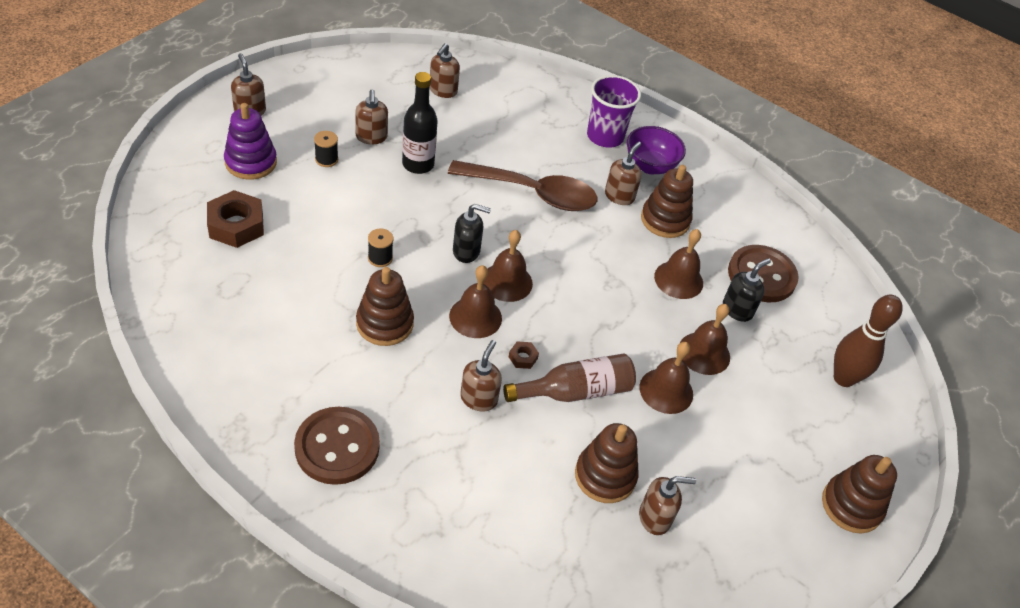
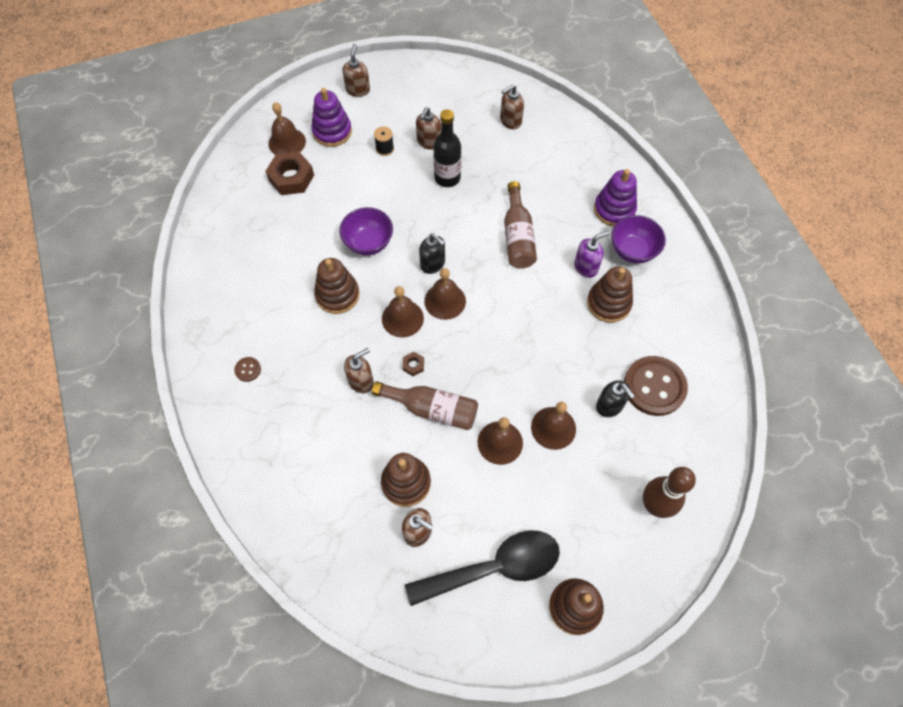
camera: 40 degrees right, 15 degrees up
brown button [294,407,380,485] -> brown button [234,357,261,382], size x0.42
black spool [368,228,393,267] -> purple bowl [339,207,393,256]
brown spoon [448,160,597,211] -> brown bottle [504,181,537,268]
purple cup [587,75,641,148] -> purple stacking toy [594,169,637,226]
brown soap dispenser [605,142,642,205] -> purple soap dispenser [574,231,610,278]
brown bell [654,229,703,299] -> brown bell moved to [268,102,306,155]
black soap dispenser [723,258,771,322] -> black soap dispenser turned 60 degrees clockwise [596,380,635,417]
none -> black spoon [405,530,560,606]

